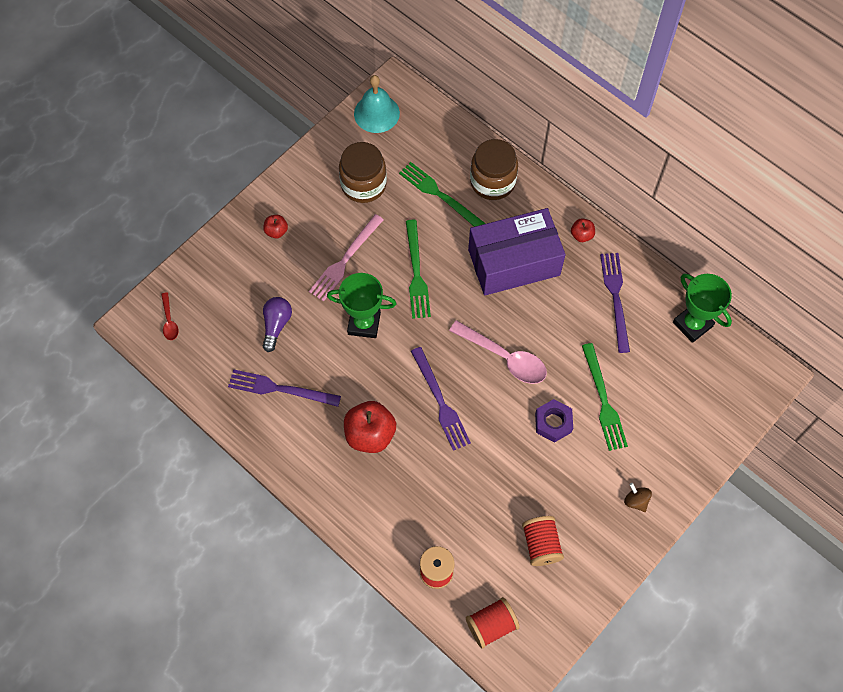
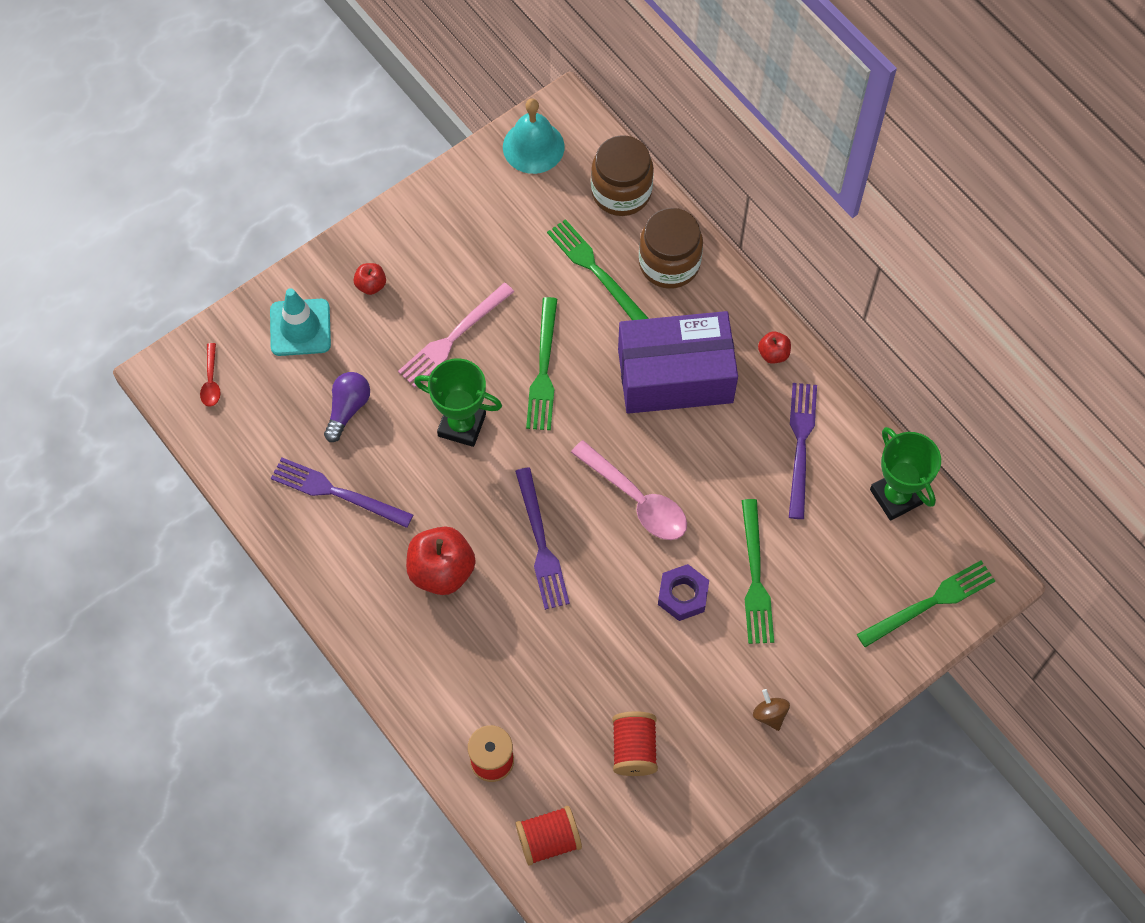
camera: 10 degrees right, 0 degrees up
brown jar [339,142,387,203] -> brown jar moved to [591,135,654,216]
none -> turquoise traffic cone [270,288,331,356]
none -> green fork [857,560,995,647]

